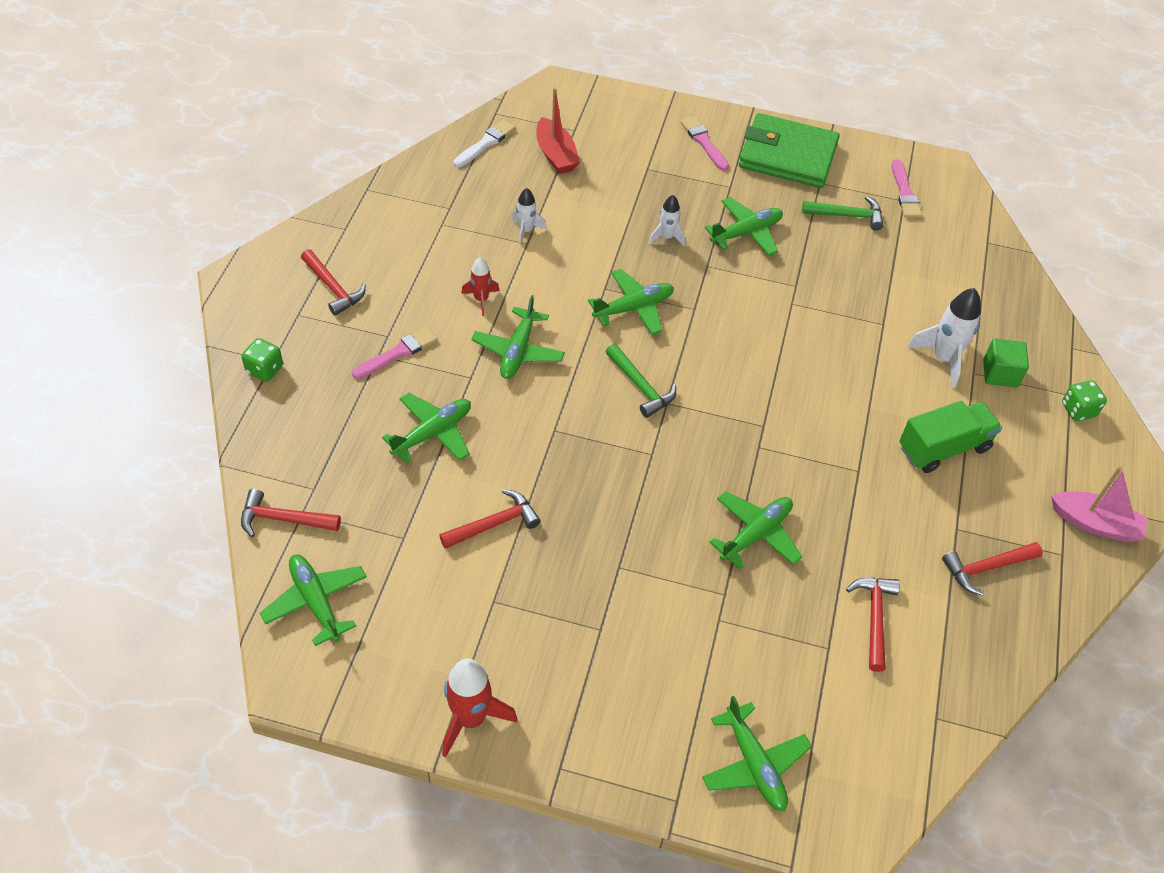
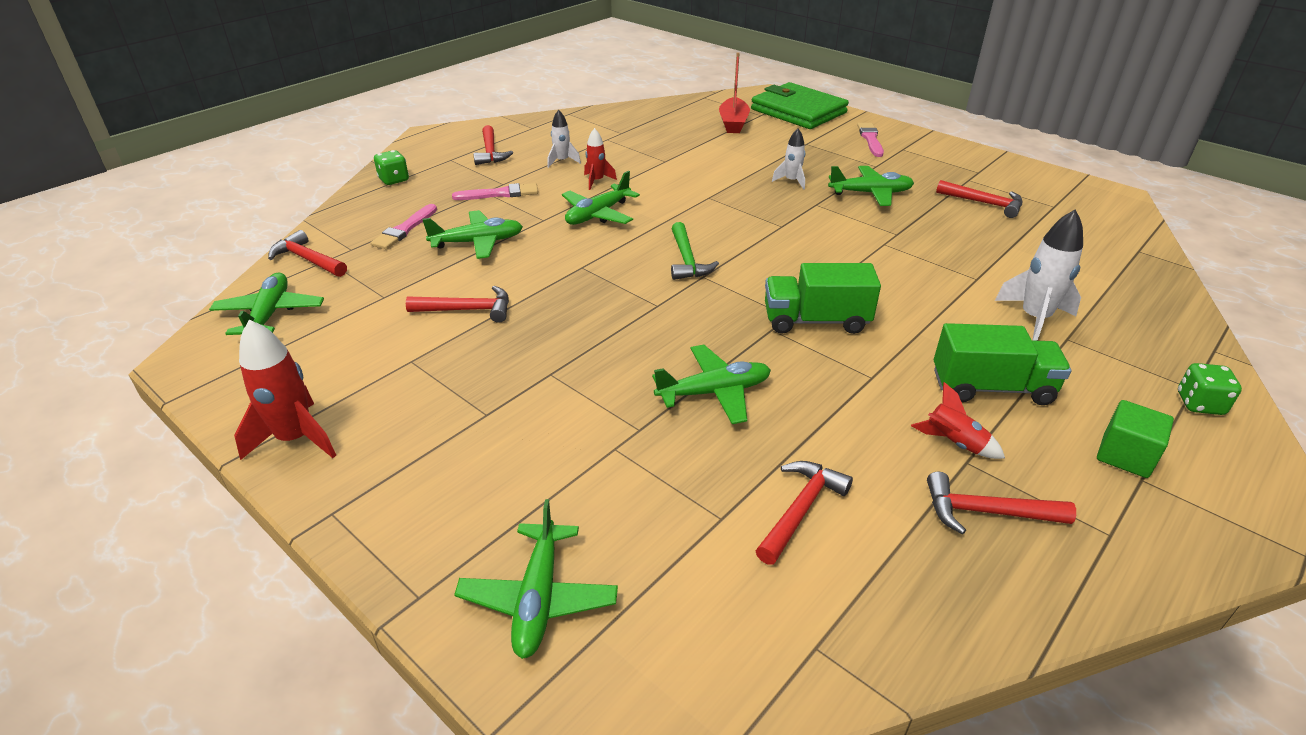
camera: 30 degrees right, 15 degrees down
white brush [454,120,515,167] -> none
white rocket [512,188,547,245] -> white rocket moved to [547,110,581,168]
green plane [588,269,674,335] -> none
green wallet [739,113,840,188] -> green wallet moved to [751,82,849,129]
green hammer [802,196,883,231] -> red hammer [936,180,1022,218]
pink brush [892,159,922,218] -> pink brush moved to [371,204,437,249]
green cube [983,339,1029,388] -> green cube moved to [1097,400,1174,478]
pink boat [1051,466,1148,542] -> none
none -> green truck [765,263,881,334]
none -> red rocket [911,382,1005,459]

